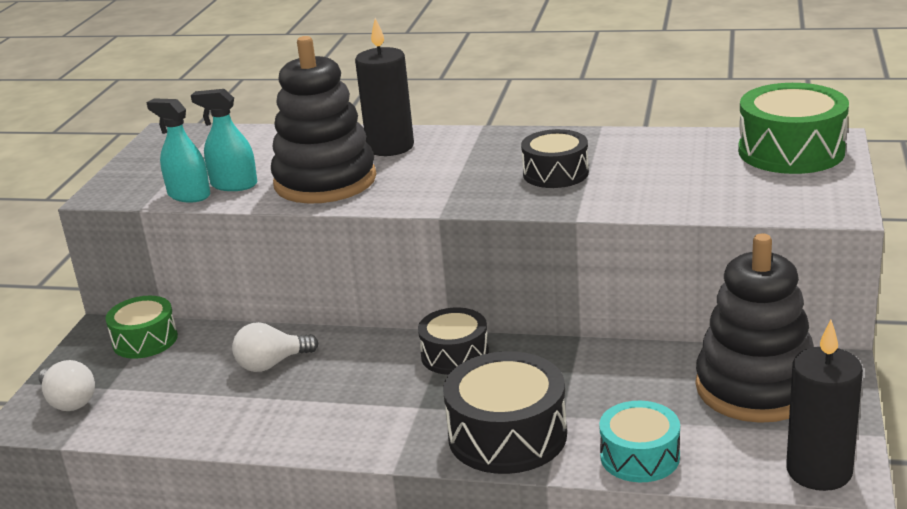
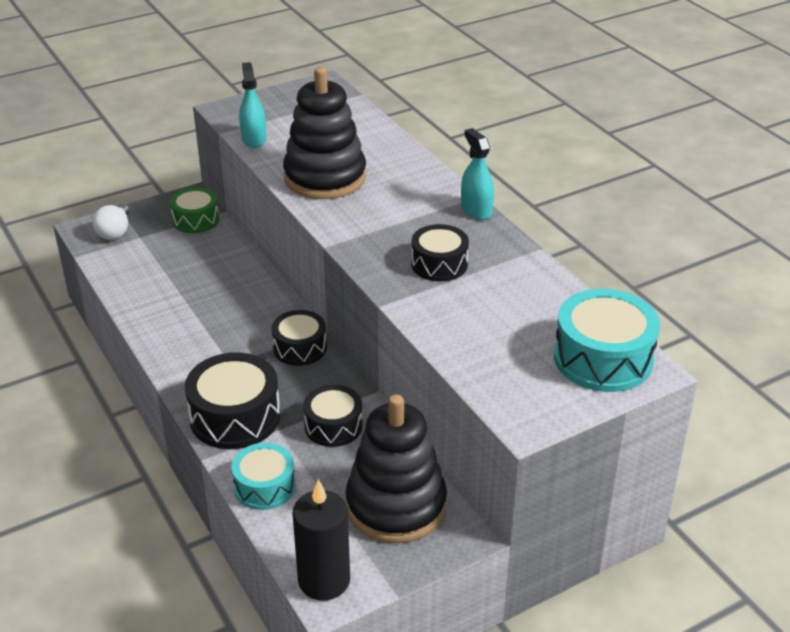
camera: 45 degrees right, 10 degrees up
turquoise spray bottle [191,89,257,191] -> turquoise spray bottle moved to [461,128,494,220]
white light bulb [232,322,318,372] -> none
black candle [355,18,414,156] -> none
green drum [738,83,849,174] -> turquoise drum [554,289,660,392]
none -> black drum [303,385,363,447]

